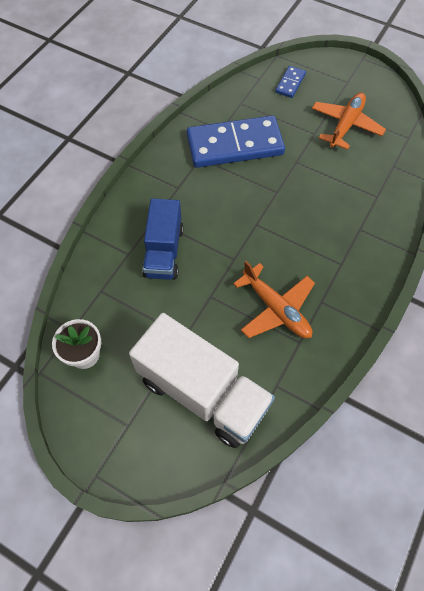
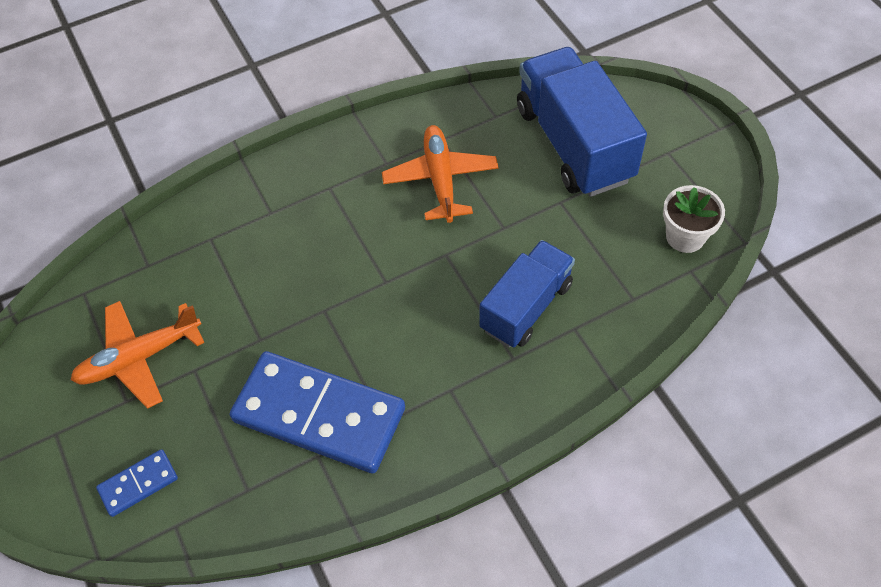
camera: 145 degrees left, 5 degrees down
white truck [129,313,275,448] -> blue truck [517,47,647,197]

